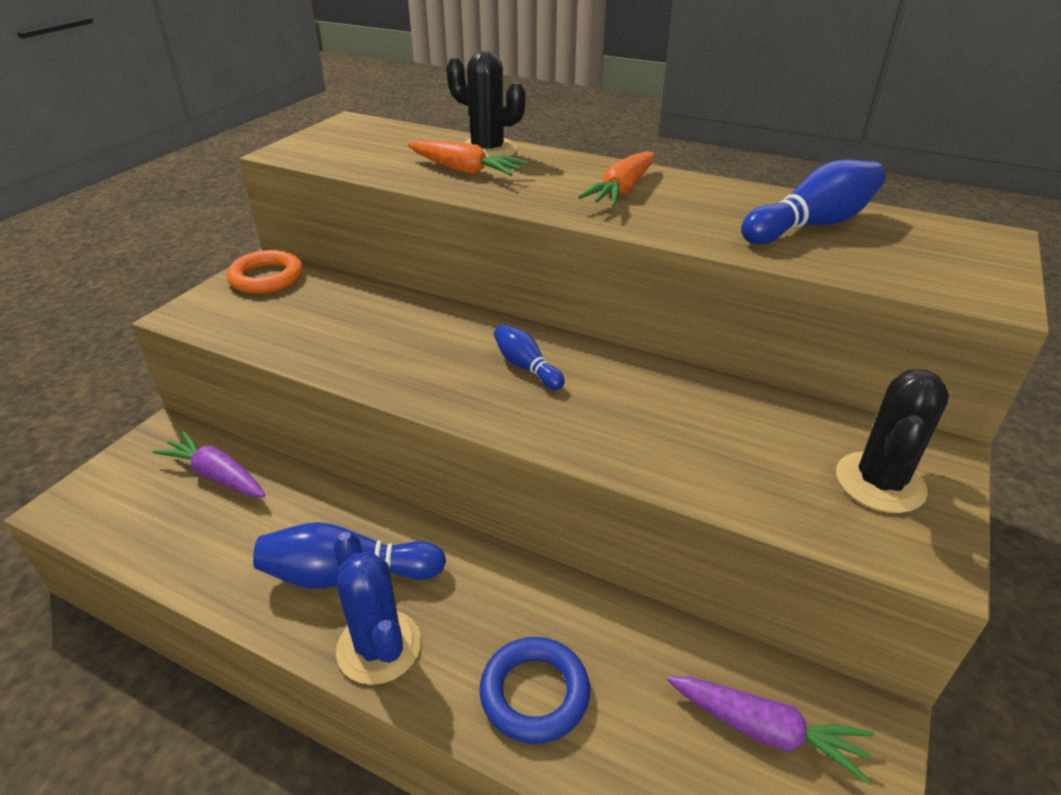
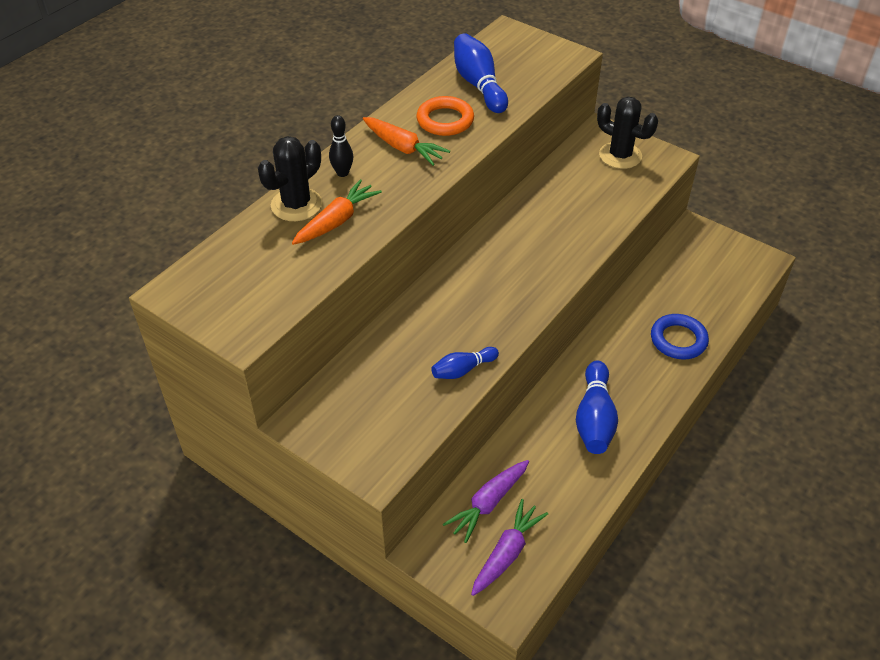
camera: 80 degrees left, 10 degrees up
orange ring [227,250,303,294] -> orange ring moved to [416,96,474,136]
blue cactus [334,532,421,685] -> none
blue bowling pin [494,324,565,390] -> blue bowling pin moved to [431,347,499,379]
purple carrot [667,676,874,784] -> purple carrot moved to [471,499,548,596]
none -> black bowling pin [329,115,353,177]

